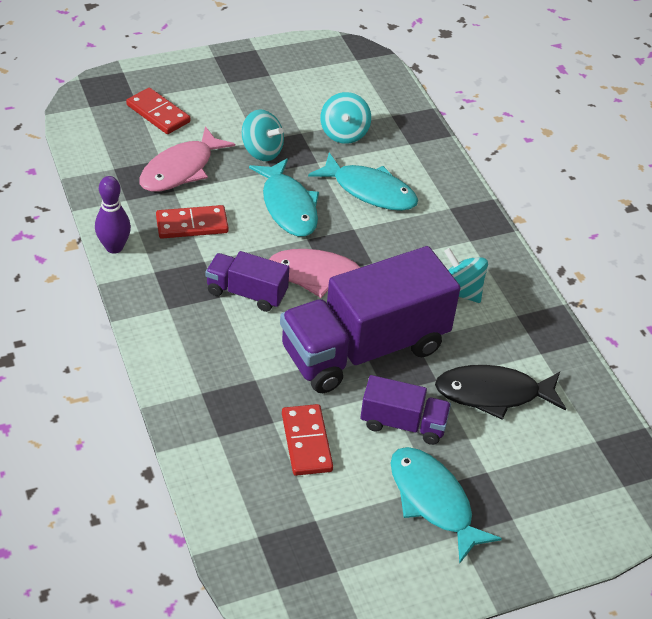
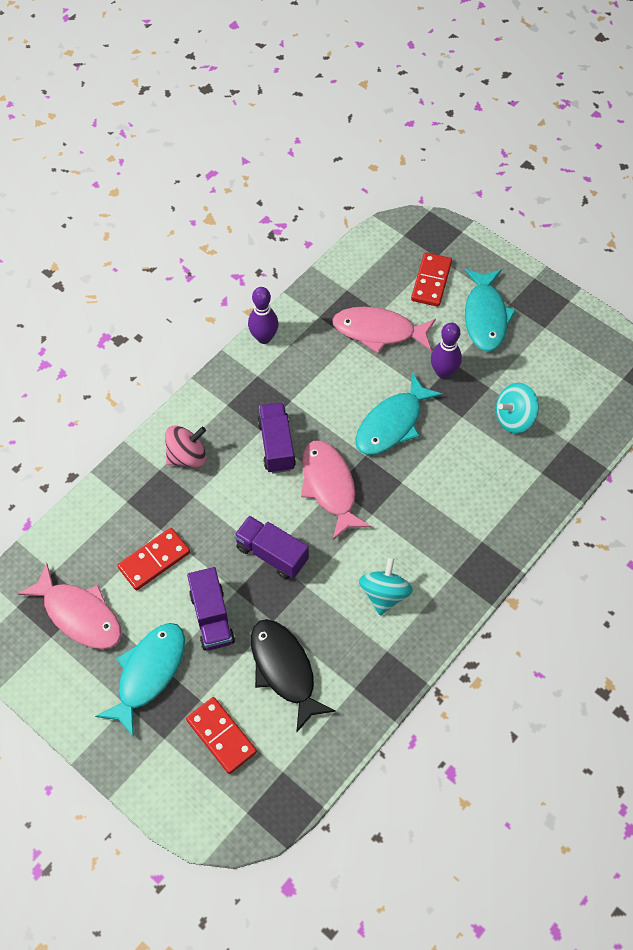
camera: 65 degrees right, 15 degrees up
red domino [156,205,229,239] -> red domino moved to [186,697,257,774]
turquoise spinning top [242,109,284,161] -> purple bowling pin [431,323,462,379]
purple truck [280,246,460,393] -> purple truck [234,516,309,579], size x0.49
turquoise fish [308,152,418,211] -> turquoise fish moved to [465,269,516,352]
none -> pink fish [18,563,121,649]
none -> pink spinning top [165,425,206,467]

